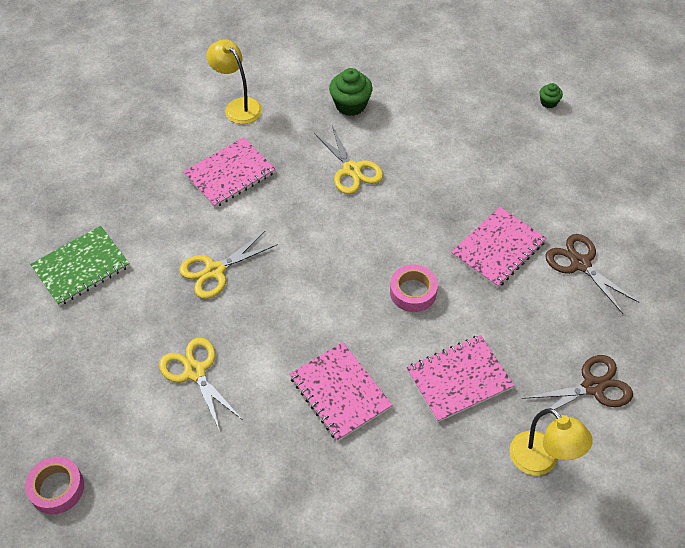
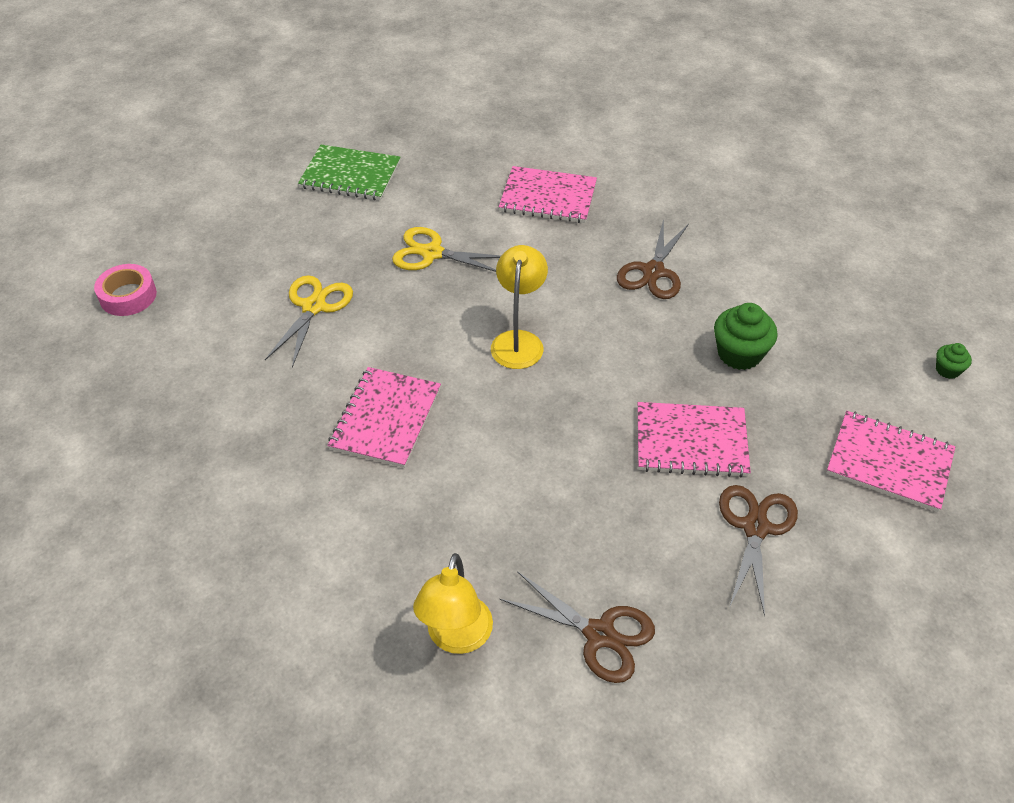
camera: 50 degrees right, 5 degrees down
yellow lamp [206,40,262,124] -> yellow lamp moved to [491,245,548,369]
yellow scissors [314,125,383,194] -> brown scissors [617,219,689,299]
green cupcake [329,68,373,116] -> green cupcake moved to [714,303,778,370]
pink tape [390,264,438,312] -> none
pink notebook [406,335,514,422] -> pink notebook moved to [827,411,956,512]

